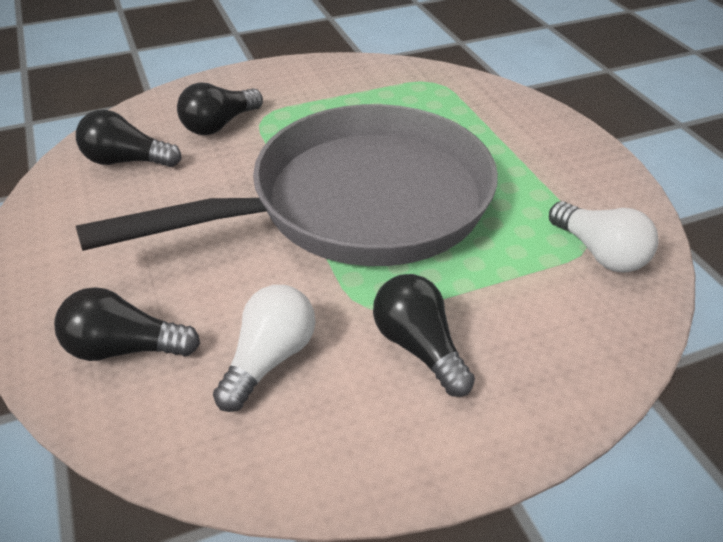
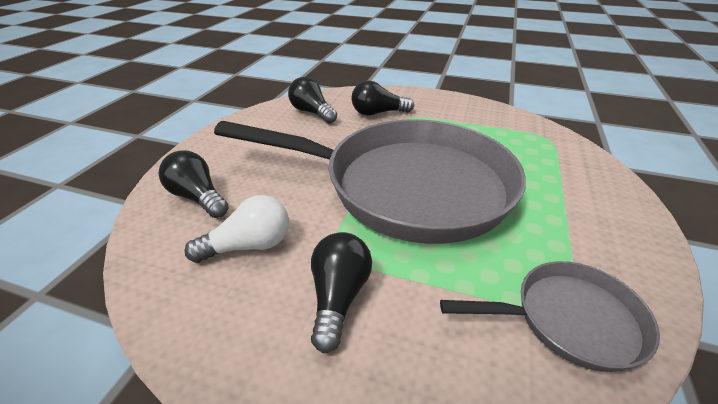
camera: 40 degrees right, 5 degrees down
white light bulb [549,201,659,273] -> grey pan [440,261,660,372]

